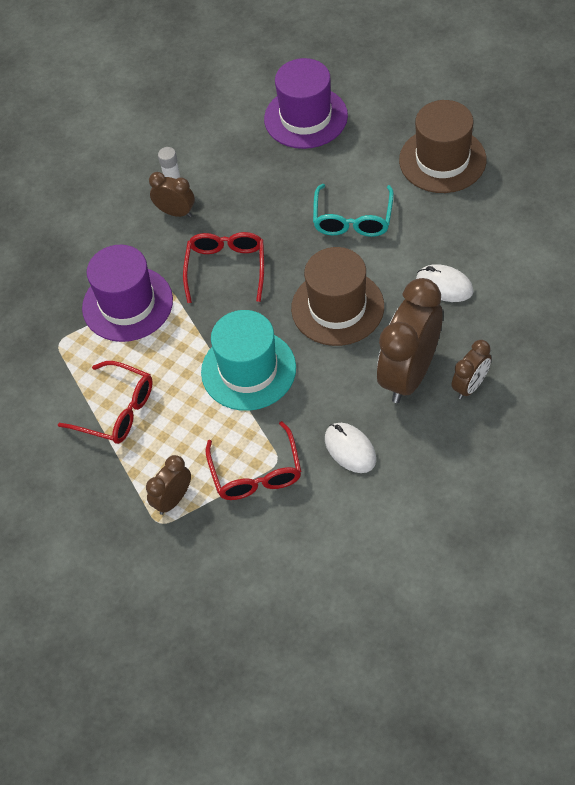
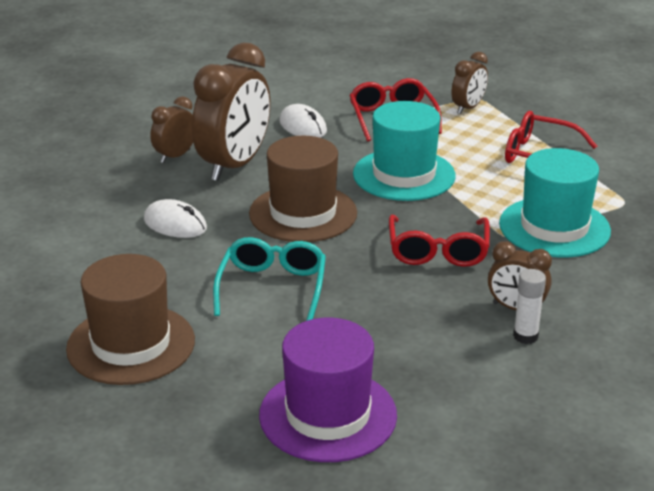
camera: 175 degrees right, 25 degrees down
purple hat [82,245,173,342] -> turquoise hat [499,148,611,258]

